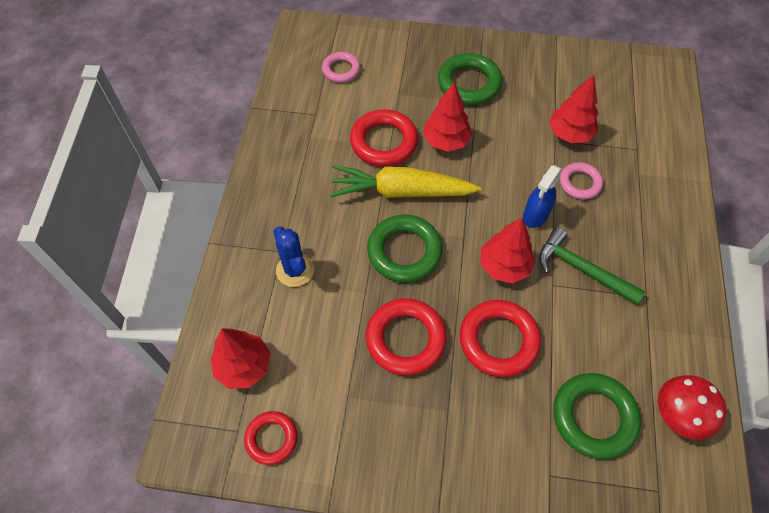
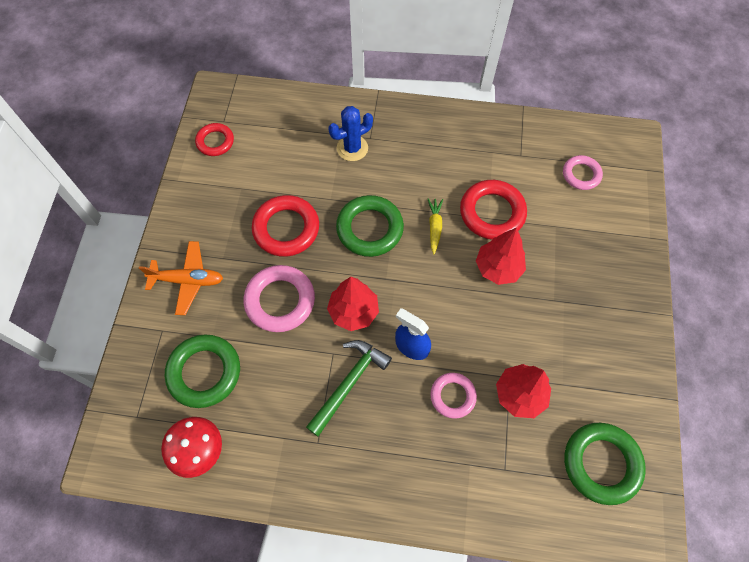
camera: 90 degrees right, 5 degrees up
red tree [211,329,271,389] -> none
yellow carrot [330,165,481,198] -> yellow carrot [428,198,443,254], size x0.45
green ring [438,53,502,105] -> green ring moved to [564,423,646,505]
red ring [460,300,541,377] -> pink ring [244,265,315,332]
none -> orange plane [139,241,223,315]

